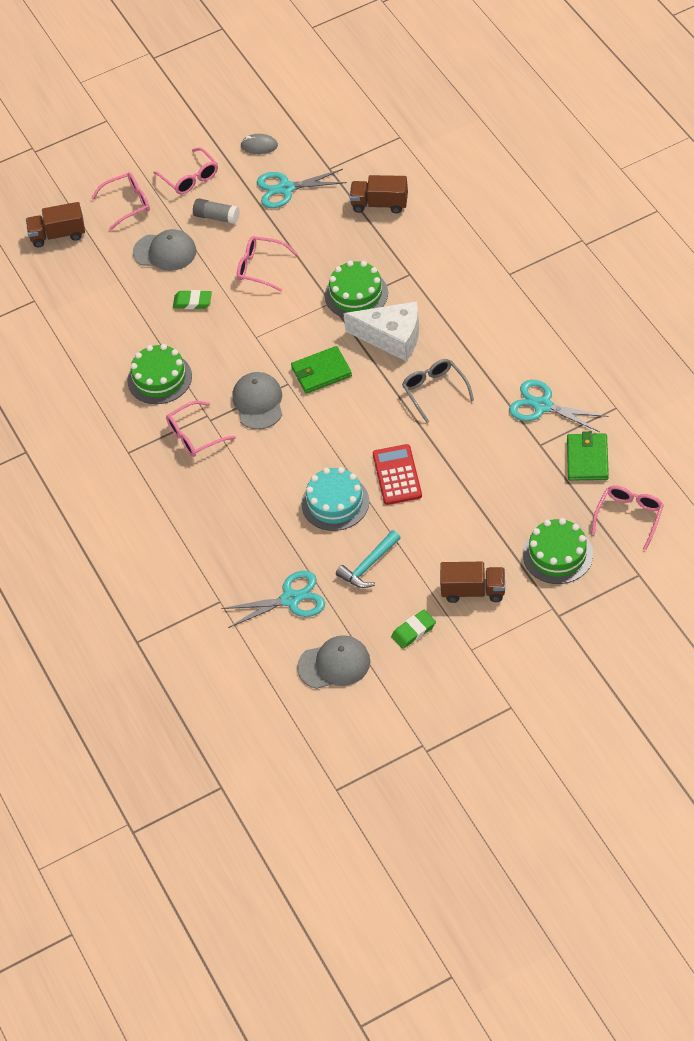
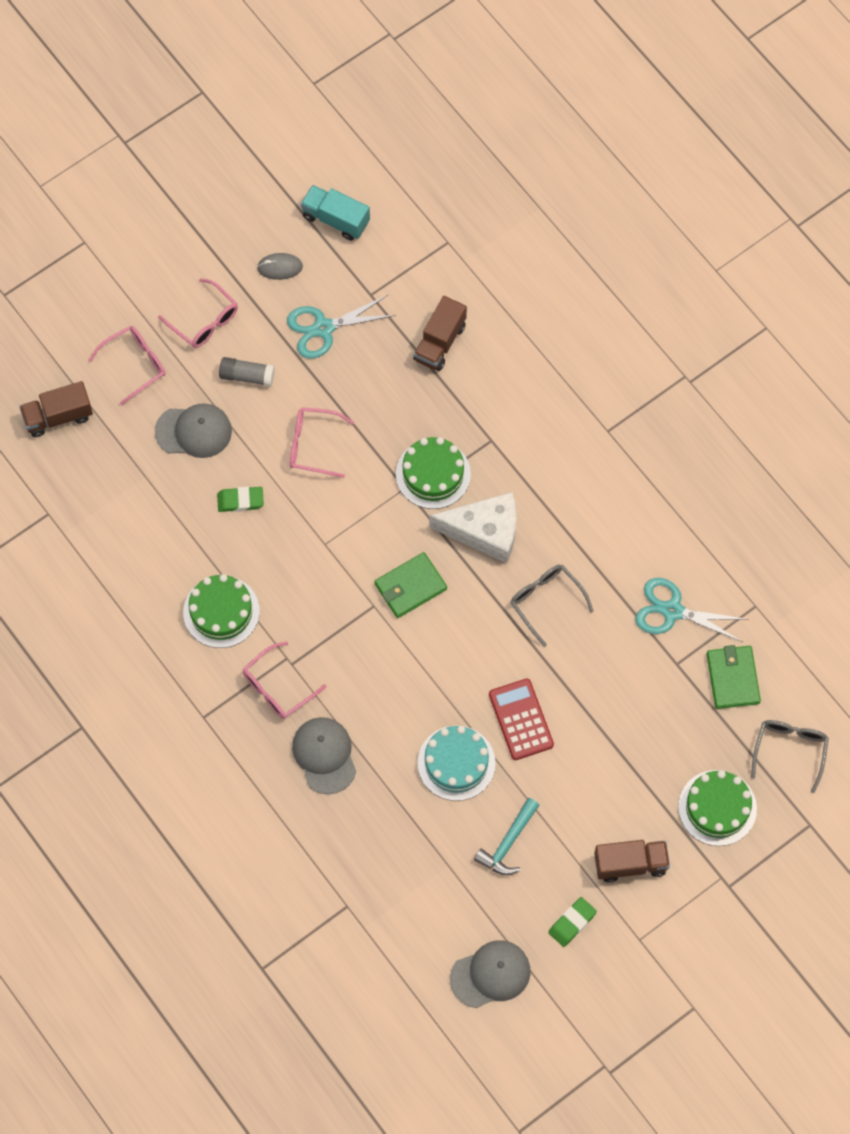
camera: 15 degrees left, 15 degrees up
turquoise scissors [221,571,325,628] -> none
grey cap [233,372,282,429] -> grey cap moved to [292,717,356,794]
brown truck [350,175,408,214] -> brown truck turned 60 degrees counterclockwise [413,296,467,371]
pink glasses [592,485,664,550] -> grey glasses [751,720,829,793]
none -> turquoise truck [301,185,370,241]

